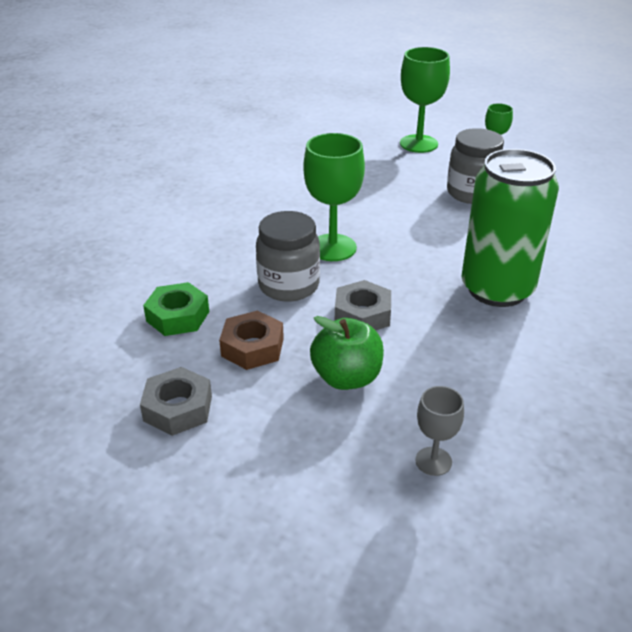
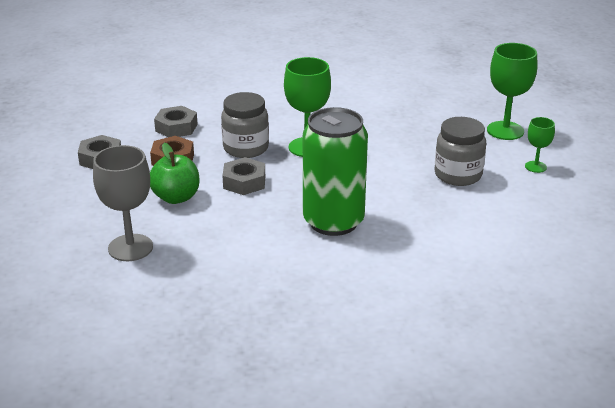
camera: 55 degrees right, 5 degrees down
green nut [143,282,209,336] -> grey nut [154,106,198,137]
grey goblet [415,386,464,476] -> grey goblet [93,145,153,261], size x1.83

